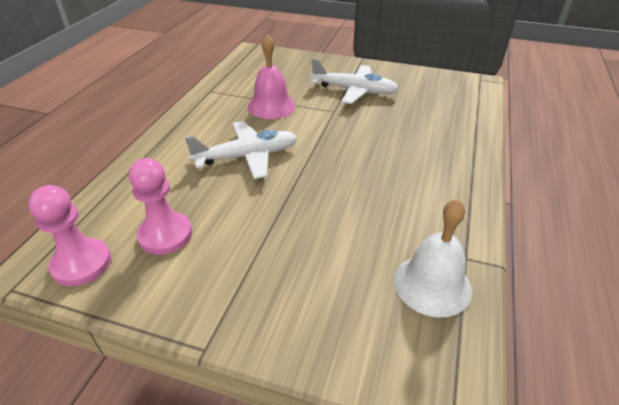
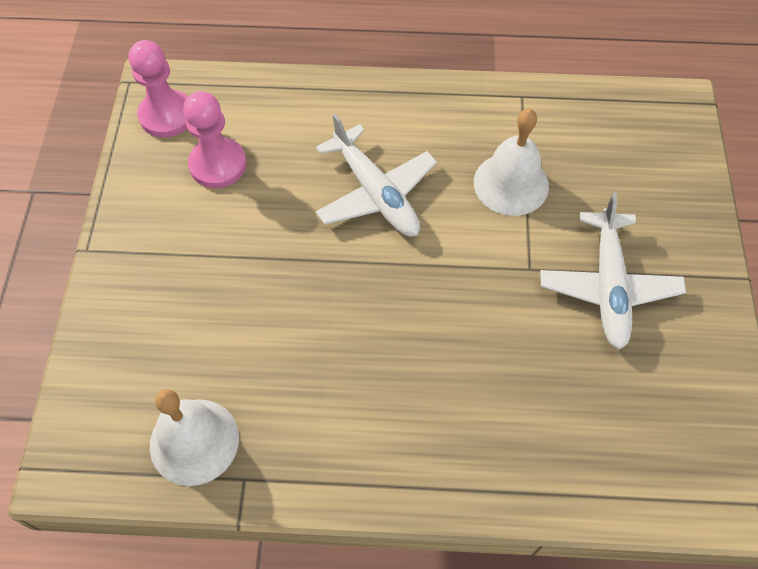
camera: 75 degrees right, 20 degrees up
pink bell [248,34,296,119] -> white bell [474,109,549,216]

